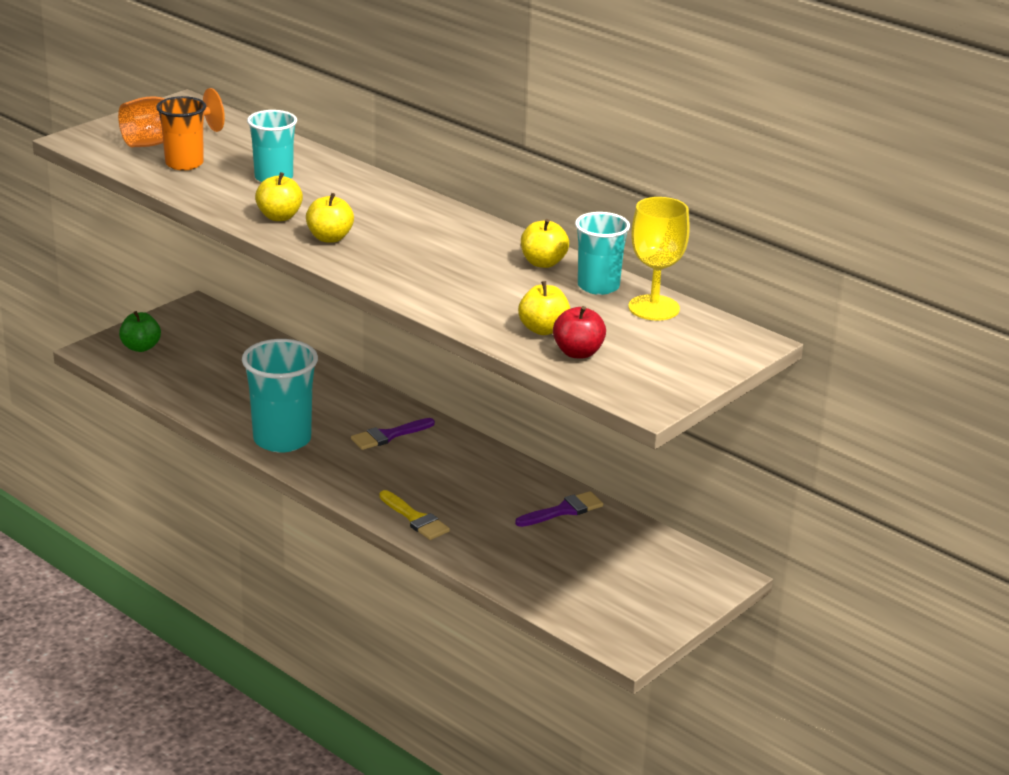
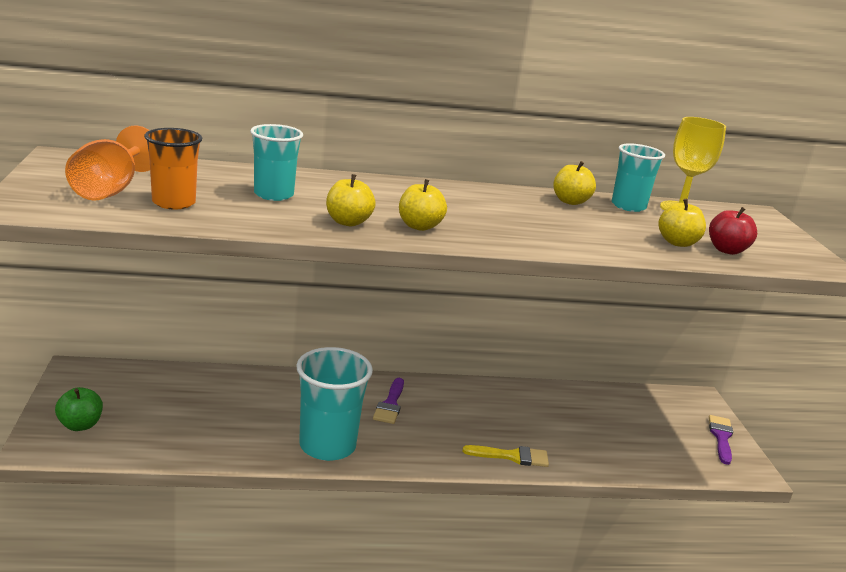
camera: 50 degrees left, 5 degrees down
purple brush [515,491,603,527] -> purple brush moved to [709,415,733,465]

